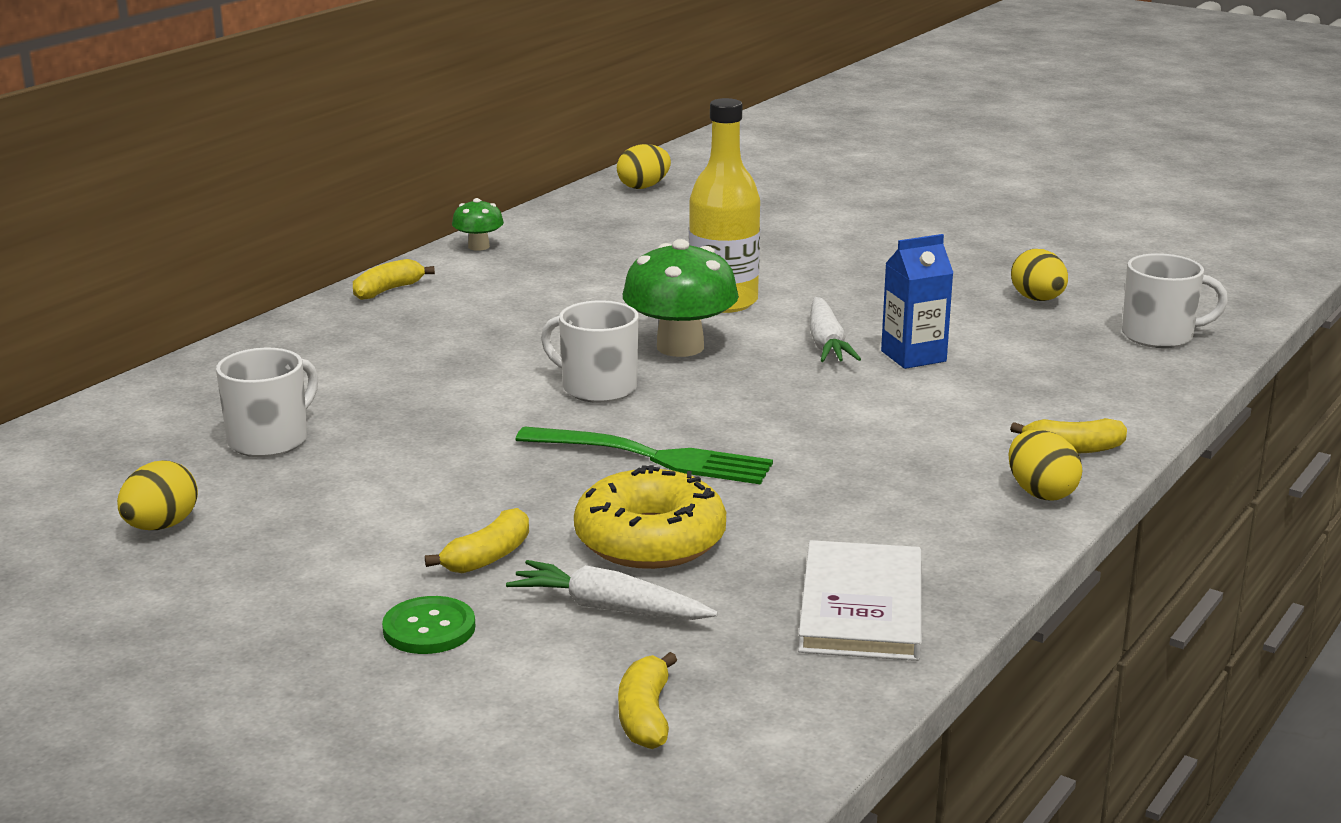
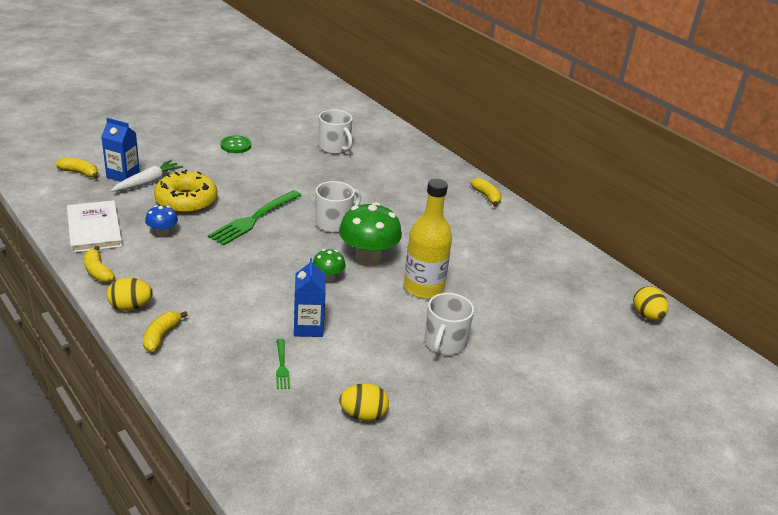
camera: 105 degrees right, 10 degrees up
yellow egg [117,460,198,530] -> none
green button [382,596,475,654] -> green button moved to [220,136,251,153]
yellow banana [425,508,529,573] -> yellow banana moved to [84,246,115,283]
green mushroom [452,198,504,251] -> green mushroom moved to [313,249,346,282]
white book [798,540,922,661] -> white book turned 45 degrees clockwise [67,200,122,253]
white carrot [810,297,861,362] -> none
white mug [1122,253,1228,348] -> white mug moved to [425,293,474,355]
none -> blue carton [101,118,140,182]
none -> blue mushroom [145,205,178,237]
none -> green fork [276,339,290,389]

